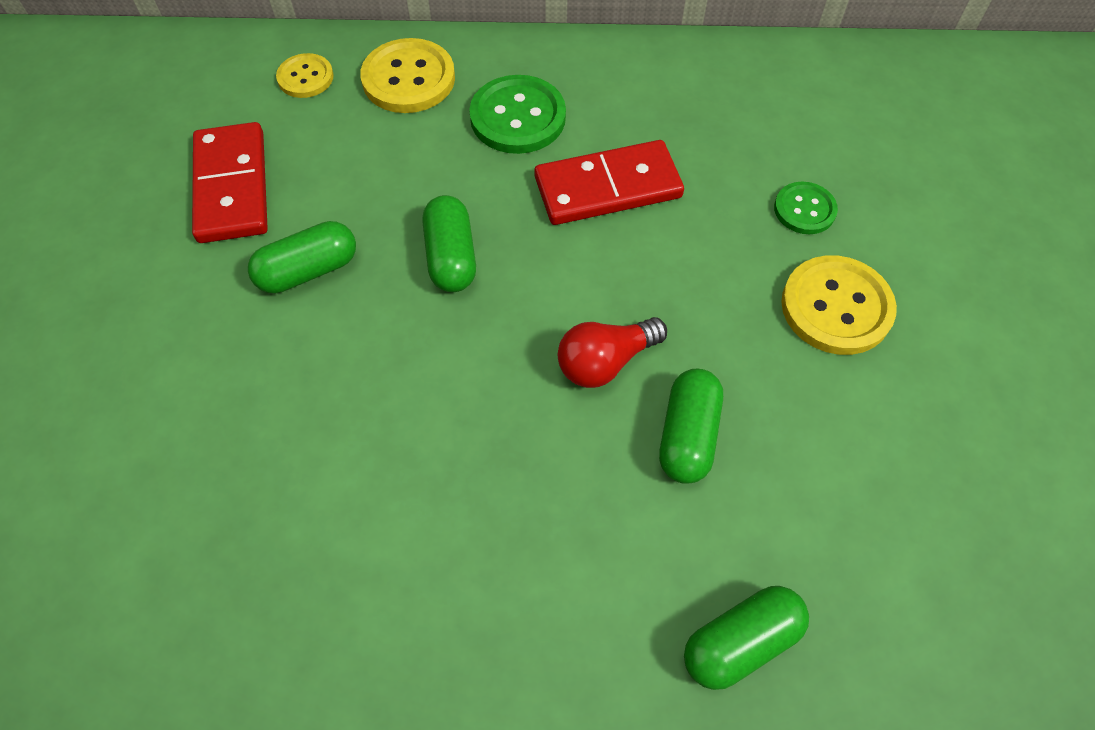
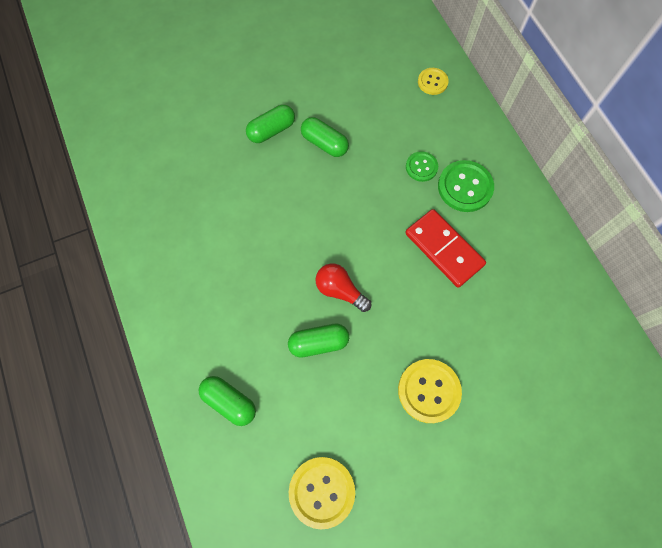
camera: 65 degrees right, 10 degrees up
red domino [192,122,268,243] -> none
yellow button [360,38,455,113] -> yellow button moved to [289,457,355,529]
green capsule [422,195,476,292] -> green capsule moved to [246,105,295,143]
green button [774,182,838,234] -> green button moved to [406,151,438,182]

